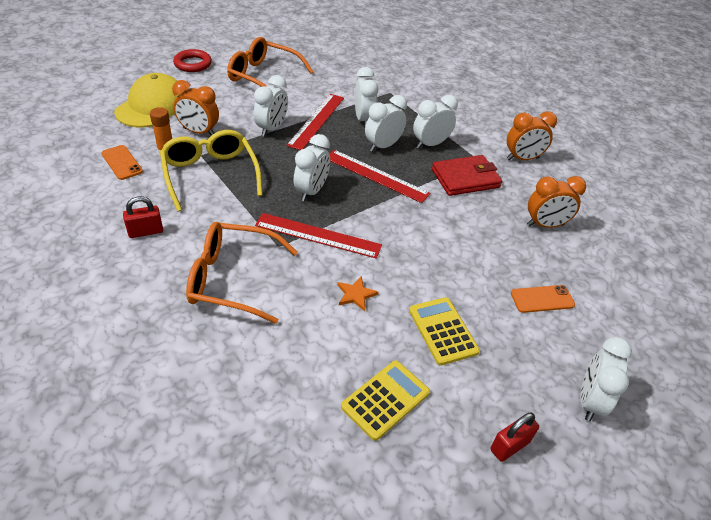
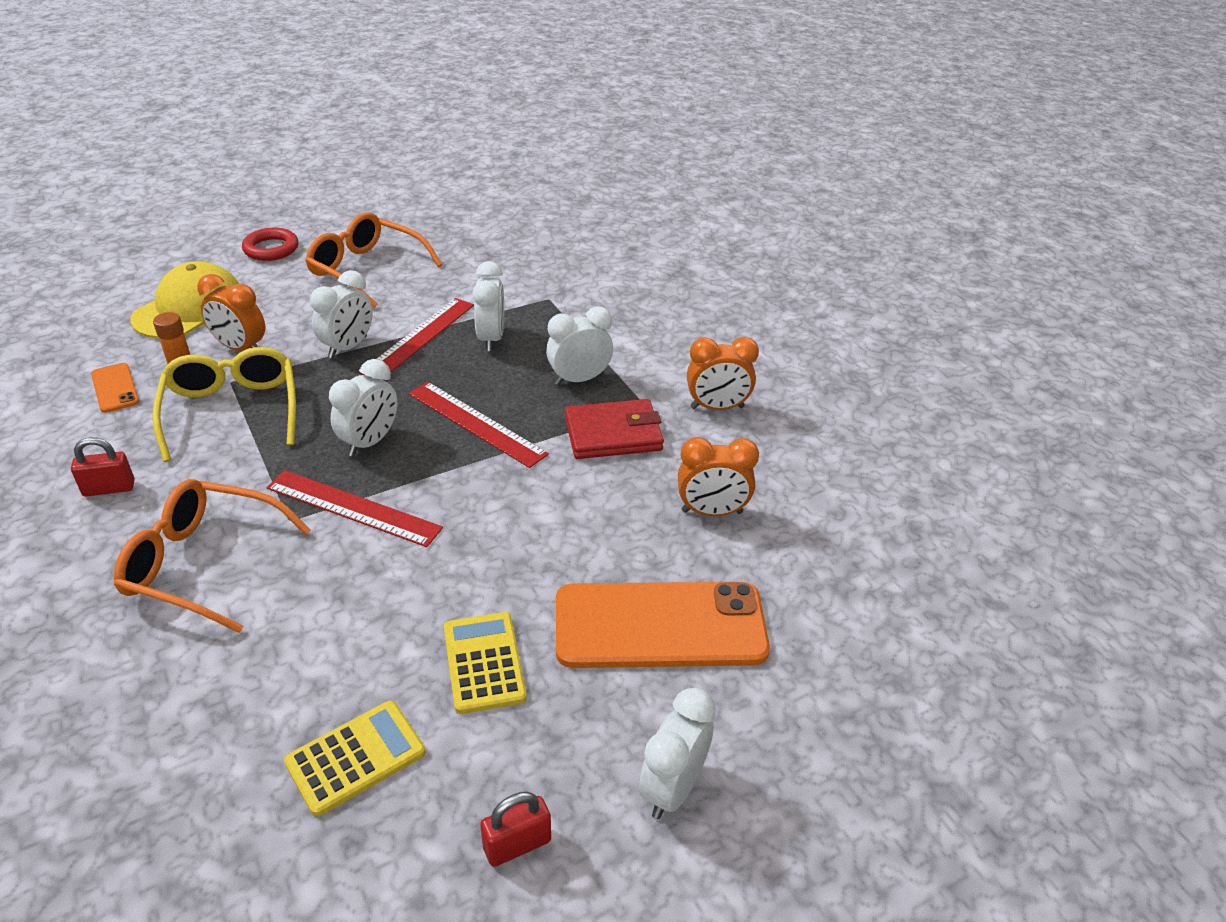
camera: 10 degrees right, 5 degrees down
orange star [337,276,379,311] -> none
white clock [365,95,407,152] -> none
orange phone [511,285,575,313] -> orange phone [556,582,770,668], size x2.24

